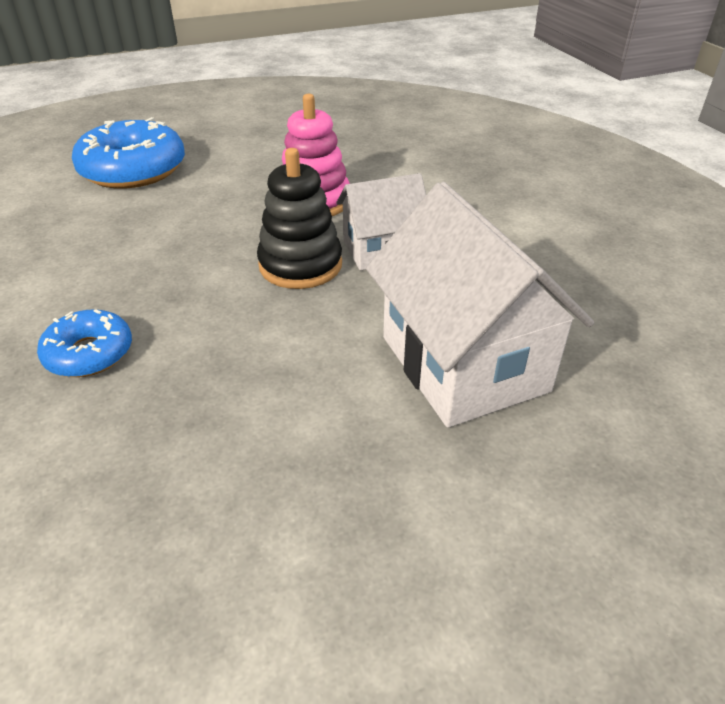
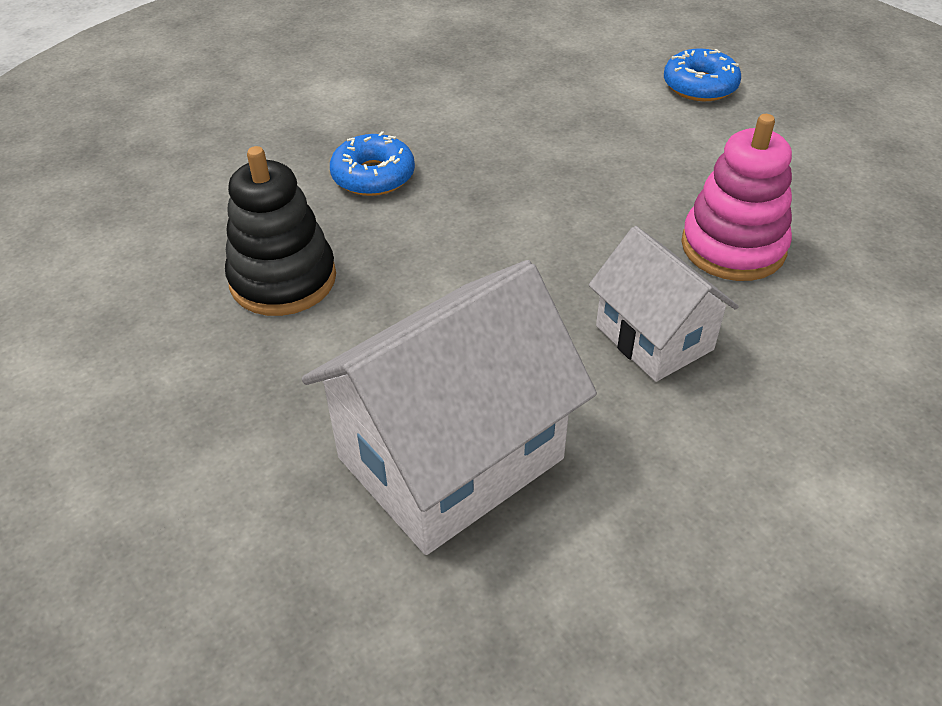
camera: 75 degrees right, 5 degrees up
blue donut [72,117,185,189] -> blue donut [664,48,741,101], size x0.56
black stacking toy [257,148,342,289] -> black stacking toy moved to [225,146,336,316]

